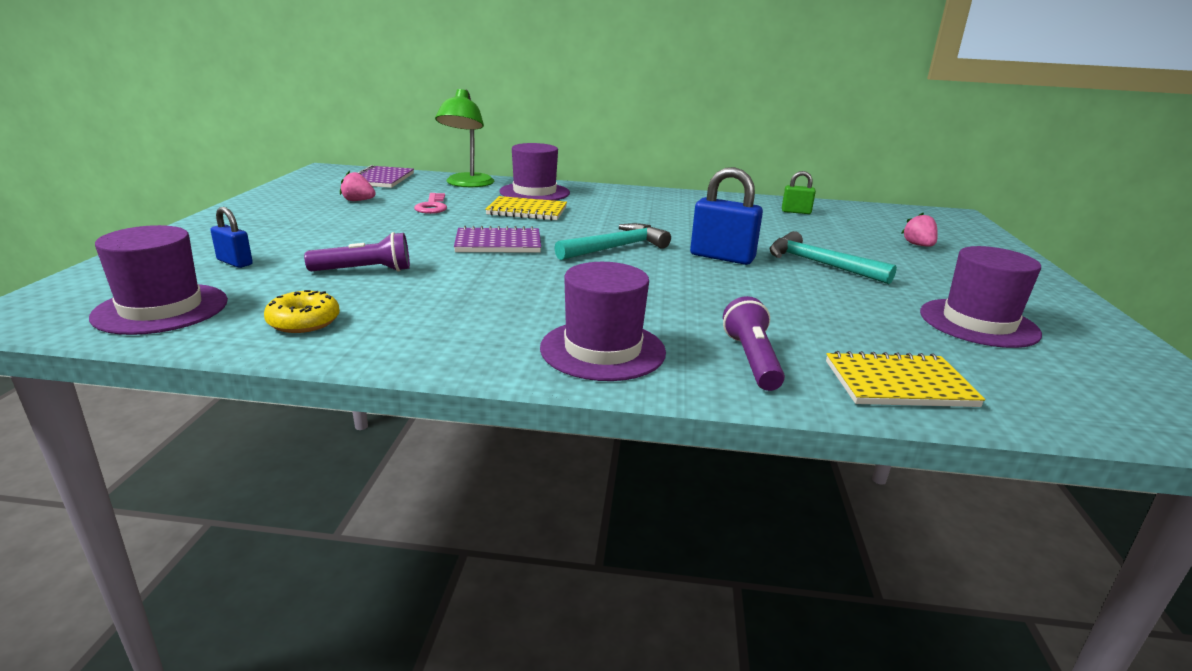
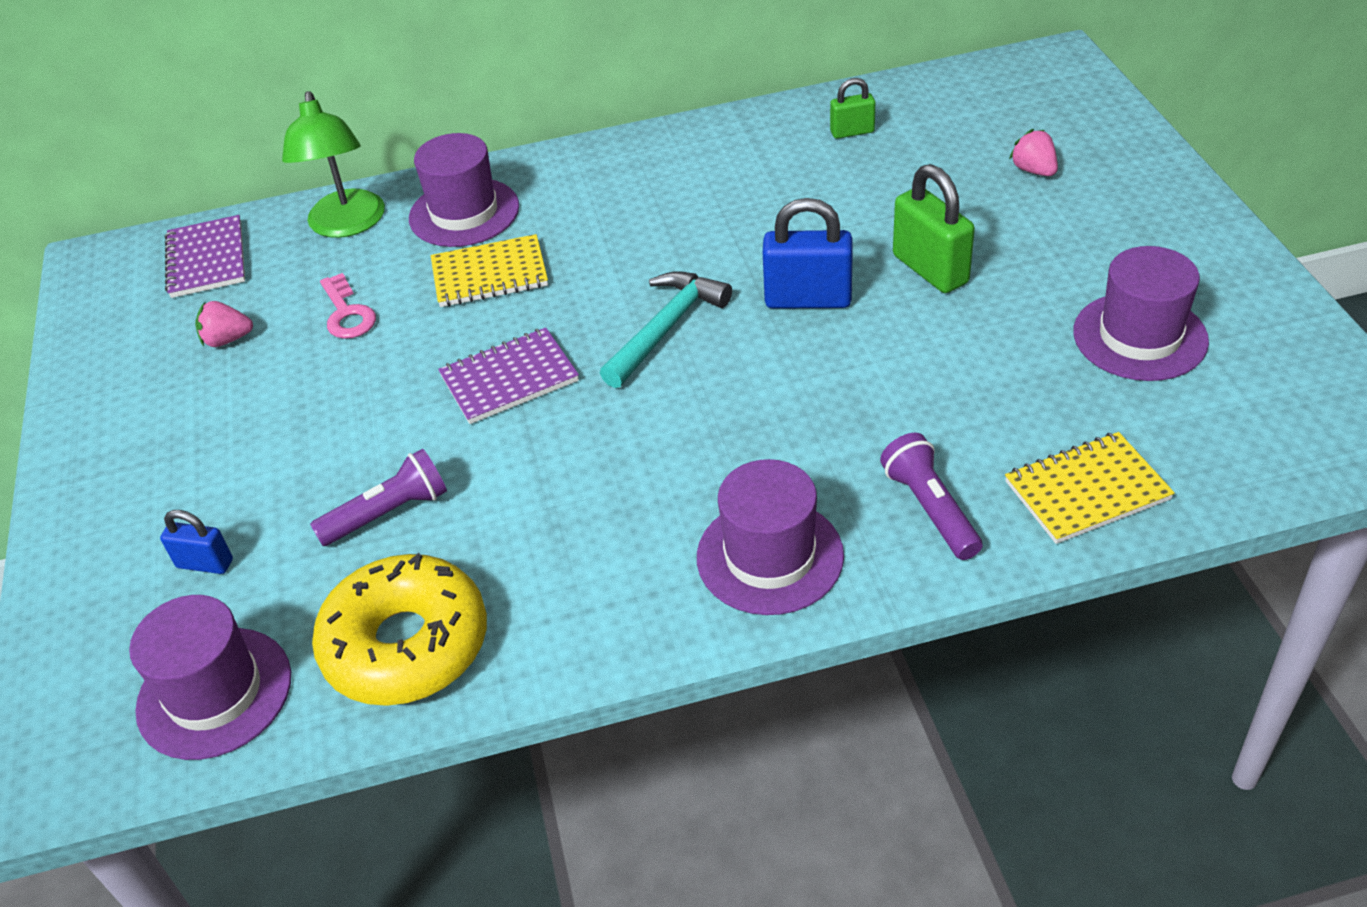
camera: 15 degrees left, 20 degrees up
yellow donut [264,290,340,333] -> yellow donut [312,553,487,706], size x1.96
turquoise hammer [769,231,897,284] -> green padlock [893,164,975,293]

